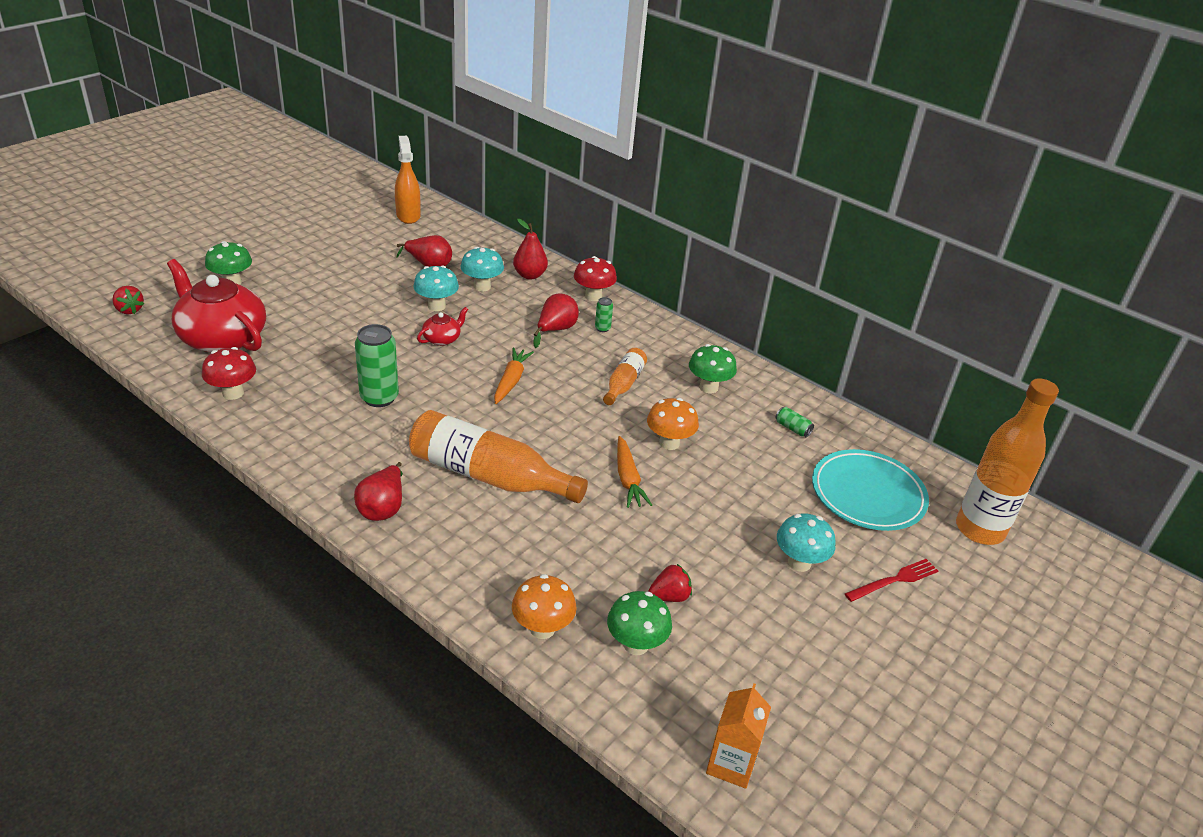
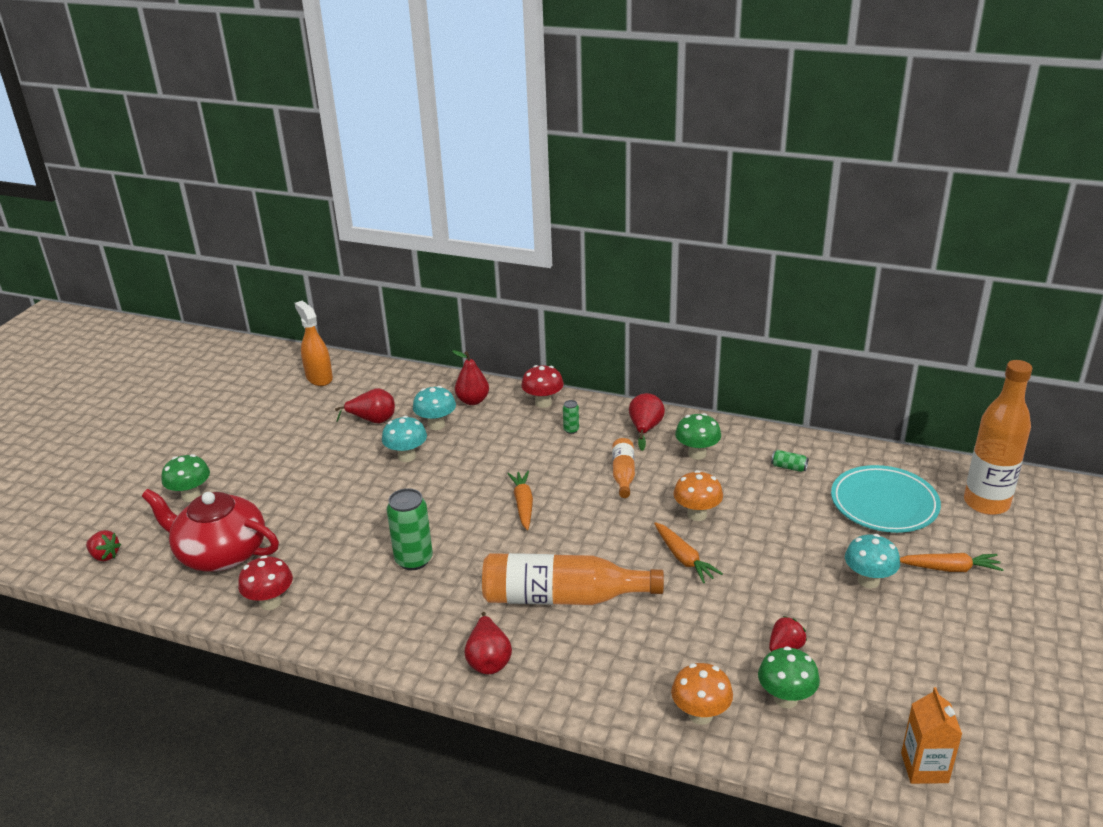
camera: 15 degrees left, 5 degrees down
red teapot [417,307,468,346] -> none
red pear [533,293,579,348] -> red pear moved to [629,393,665,451]
red fork [845,559,938,602] -> orange carrot [900,553,1004,572]

